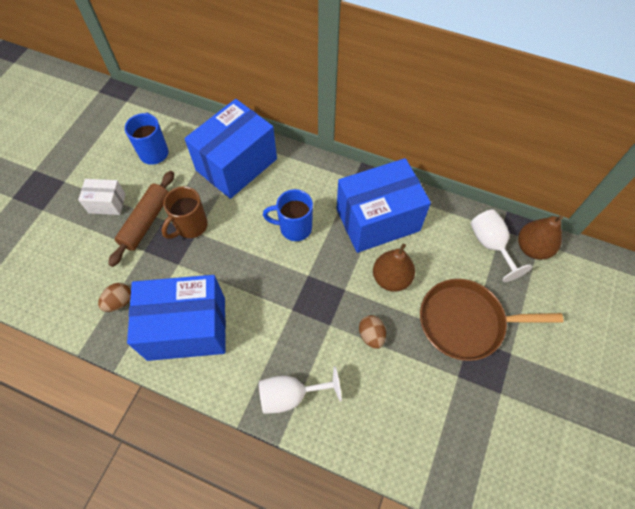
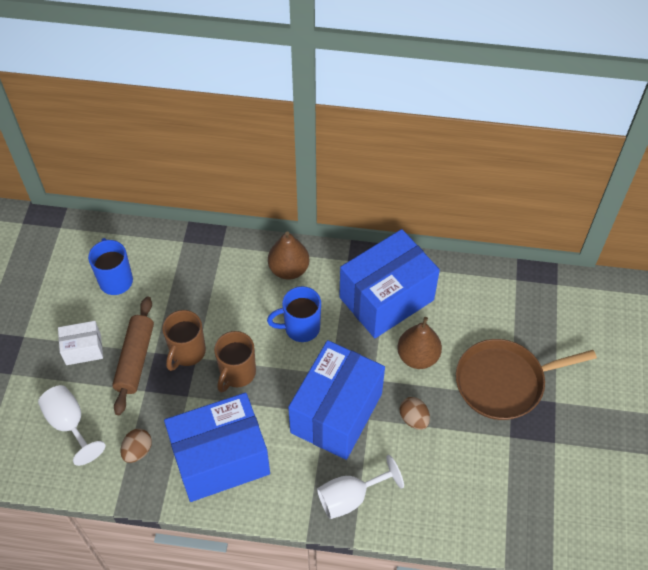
camera: 15 degrees left, 5 degrees down
blue box [184,99,277,199] -> blue box moved to [288,340,385,460]
white goblet [471,209,532,282] -> white goblet moved to [38,385,105,466]
brown pear [518,215,563,260] -> brown pear moved to [268,231,310,280]
none -> brown mug [214,331,256,393]

